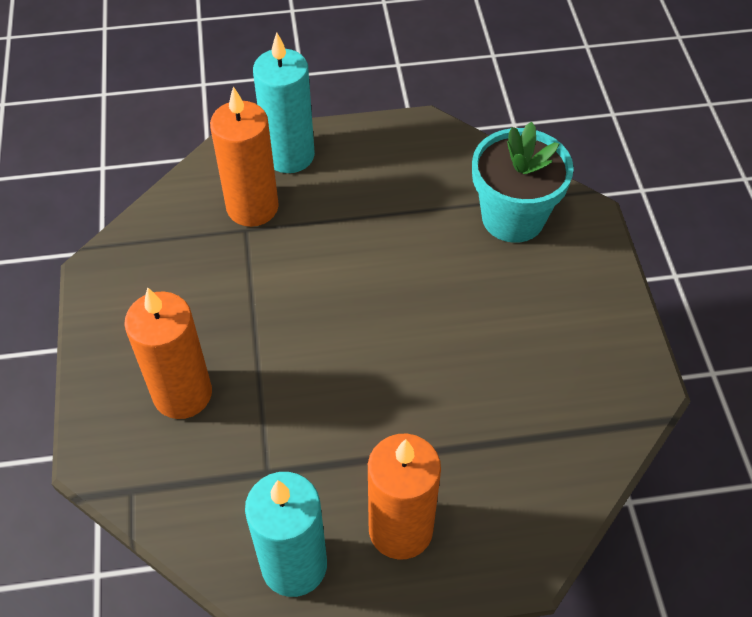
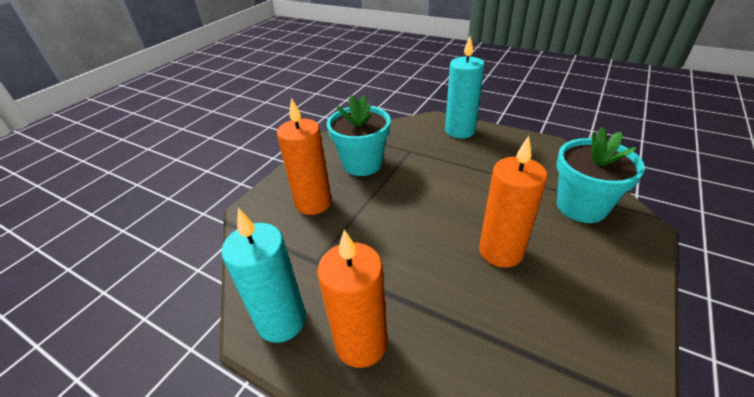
camera: 40 degrees right, 15 degrees down
orange candle [210,86,279,227] -> orange candle moved to [479,136,548,268]
none -> turquoise flower pot [327,95,391,176]

